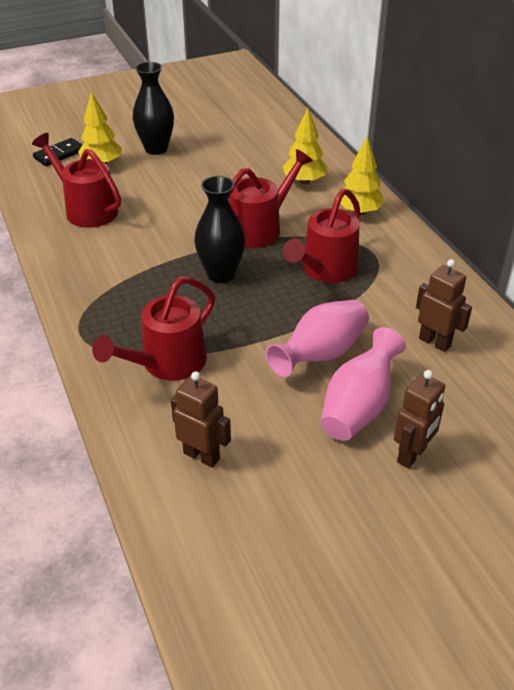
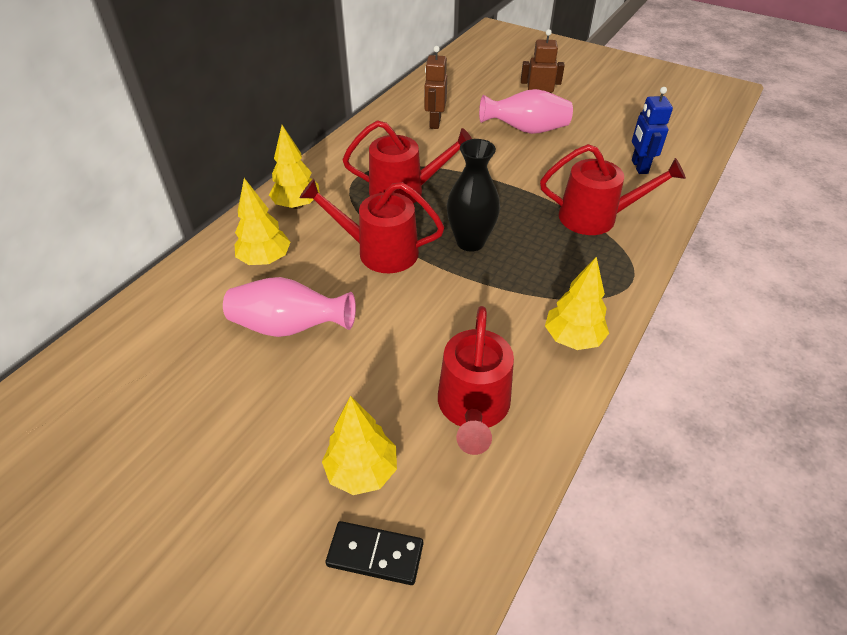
camera: 125 degrees left, 5 degrees up
black vase [133,62,174,155] -> none
brown robot [171,371,231,468] -> blue robot [632,87,673,174]
pink vase [266,300,369,378] -> pink vase moved to [223,277,356,337]
none -> yellow tree [545,256,609,350]

